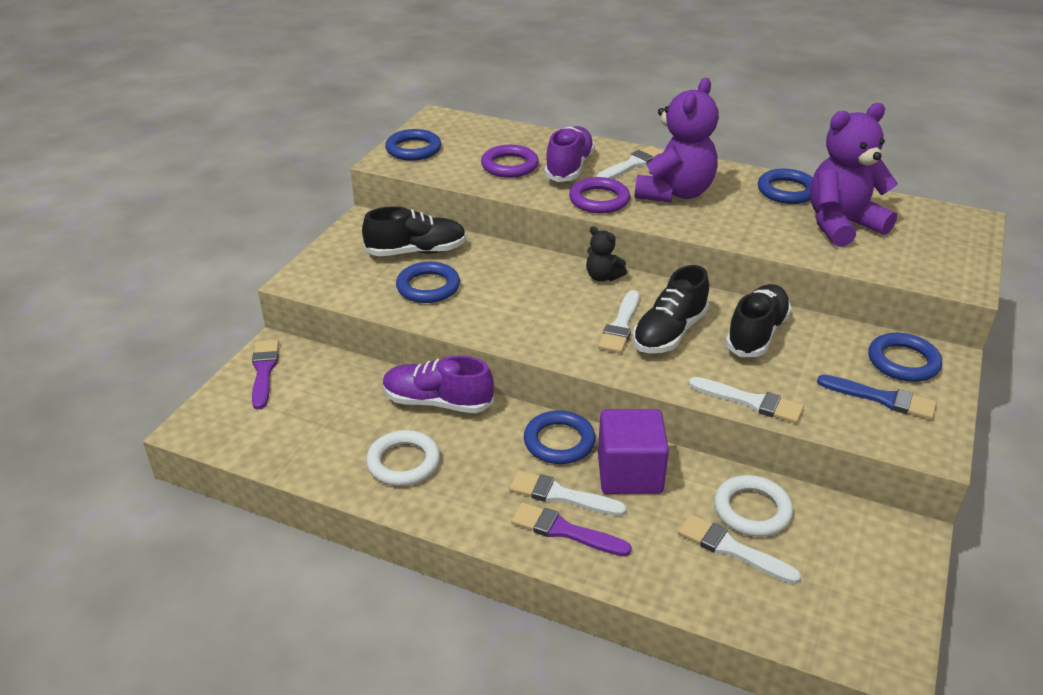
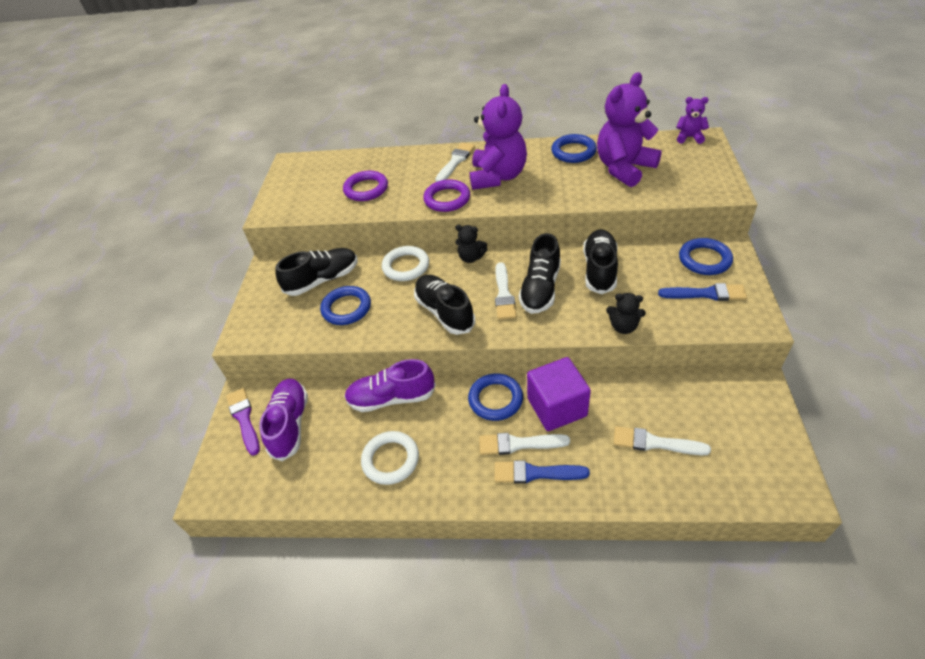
camera: 15 degrees left, 10 degrees up
blue ring [385,129,441,161] -> none
purple brush [511,502,632,556] -> blue brush [494,460,590,484]
purple shoe [544,126,595,182] -> purple shoe moved to [259,379,308,461]
white brush [689,377,804,423] -> black teddy bear [606,293,646,334]
white ring [714,475,793,537] -> white ring moved to [382,246,429,281]
none -> black shoe [414,275,475,335]
none -> purple teddy bear [676,97,709,144]

